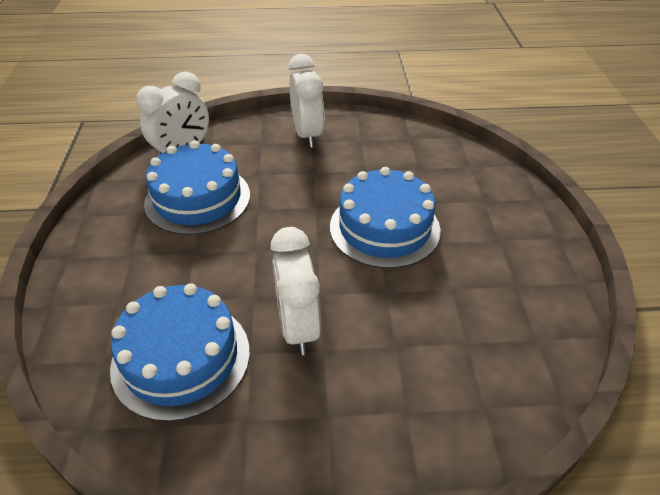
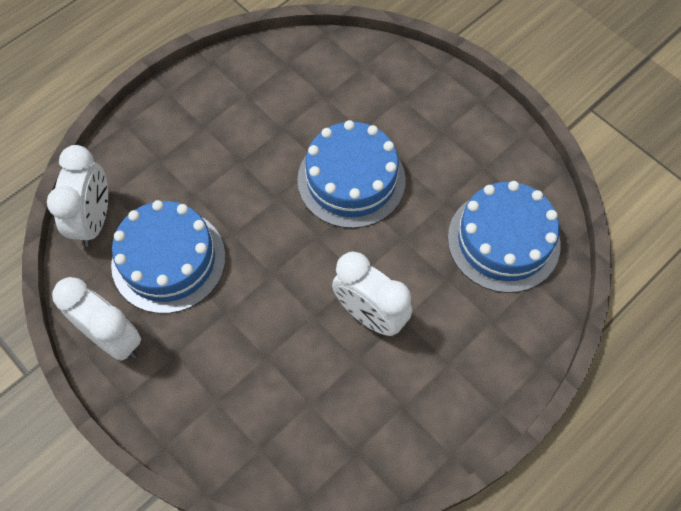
camera: 40 degrees left, 20 degrees up
blue cake [110,283,250,422] -> blue cake moved to [448,181,561,293]
white clock [288,54,324,148] -> white clock moved to [52,277,141,361]

